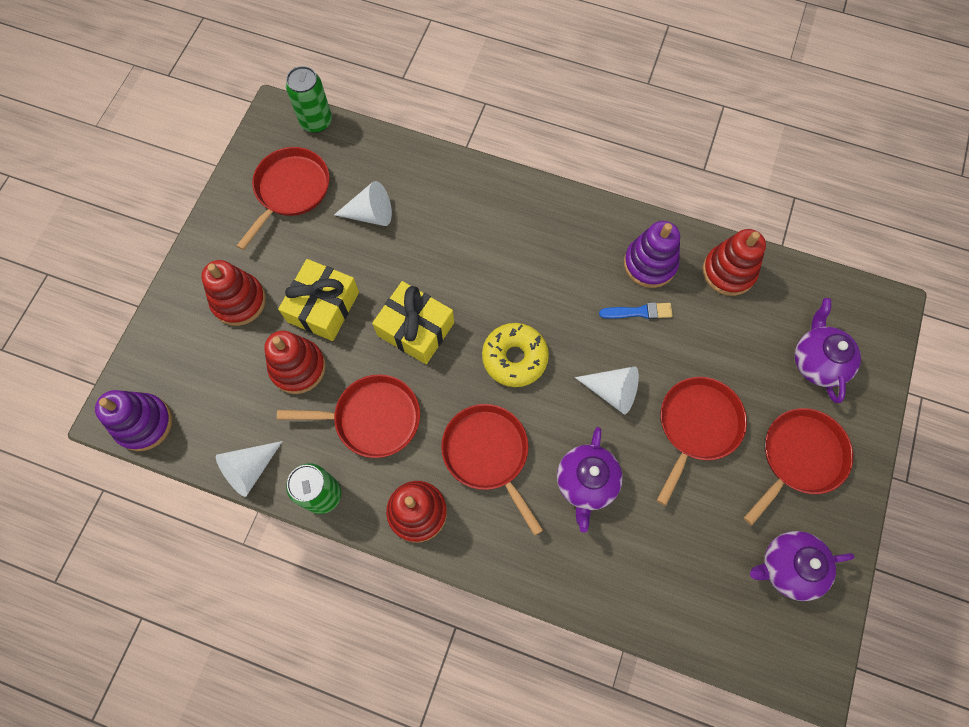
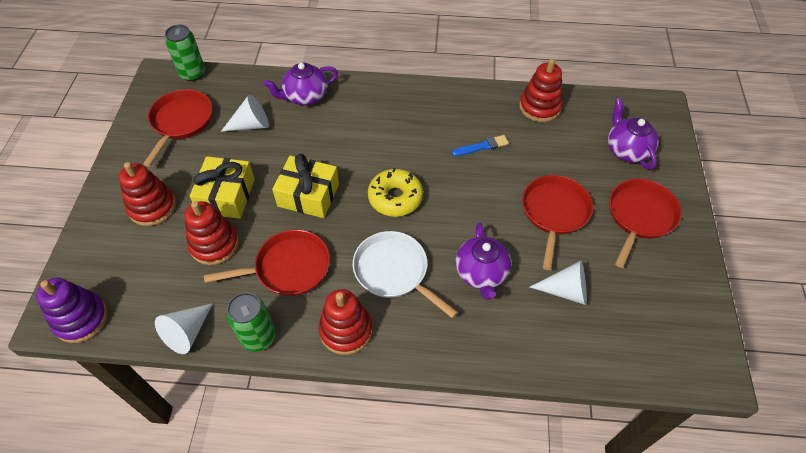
camera: 15 degrees left, 15 degrees down
red pan [441,404,543,536] -> white pan [353,231,458,318]
white cone [575,366,639,414] -> white cone moved to [530,261,587,305]
purple stacking toy [624,221,680,288] -> none
purple teapot [750,531,855,601] -> purple teapot moved to [263,63,338,106]

